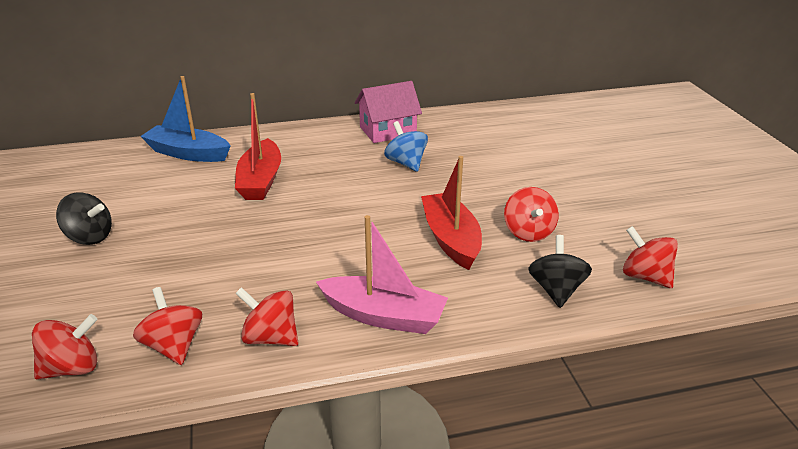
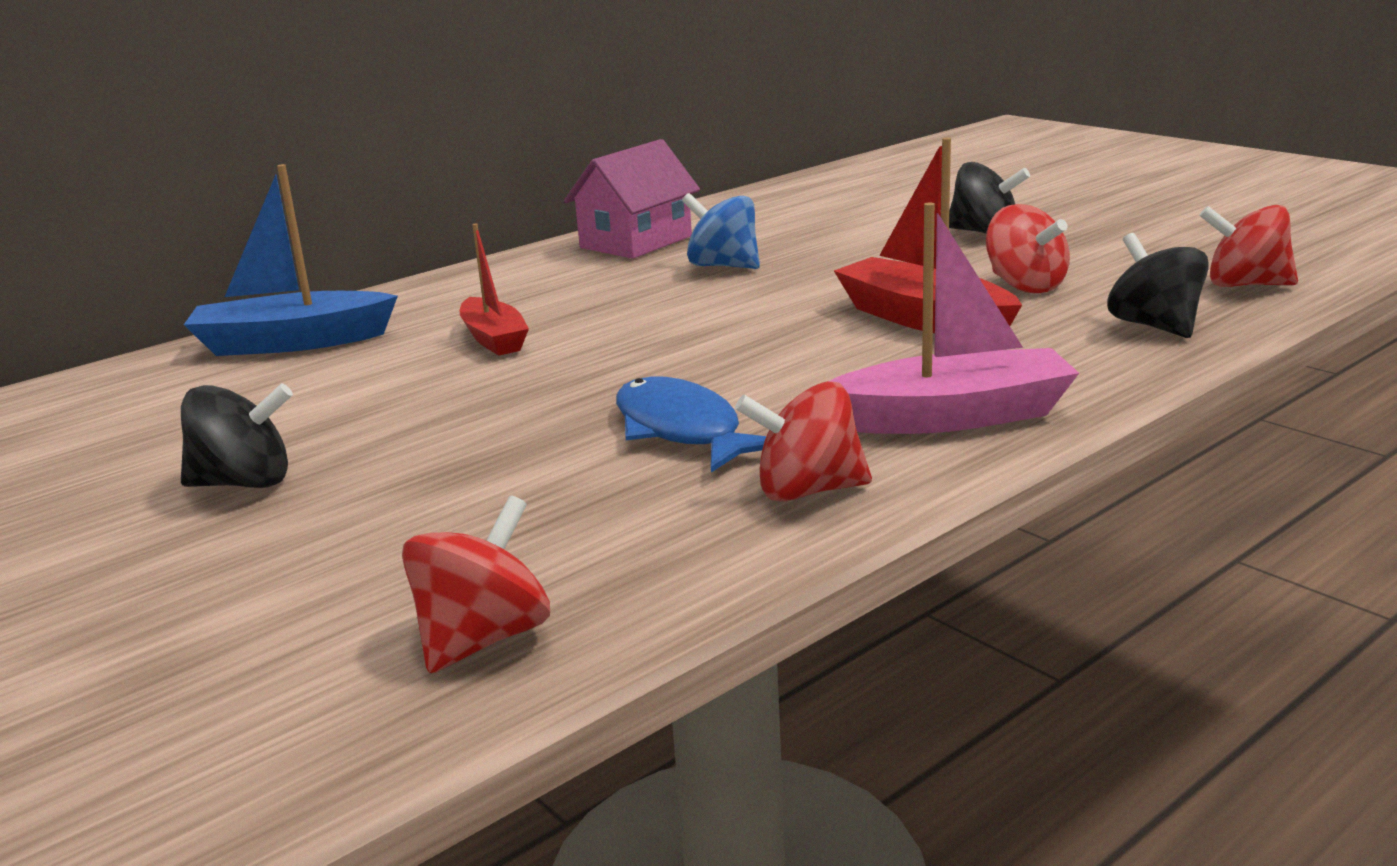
camera: 25 degrees left, 10 degrees down
red spinning top [133,287,202,365] -> none
red boat [235,93,281,200] -> red boat [459,223,529,356], size x0.64
none -> blue fish [616,377,766,472]
none -> black spinning top [949,162,1030,234]

